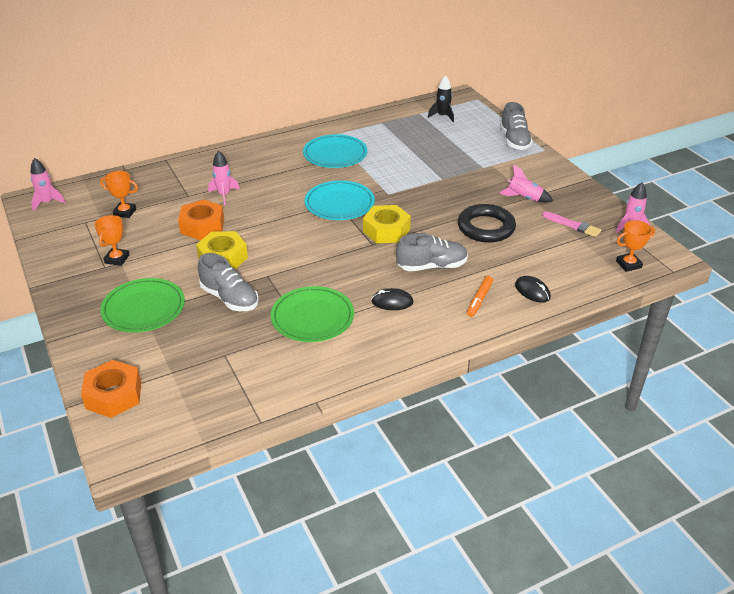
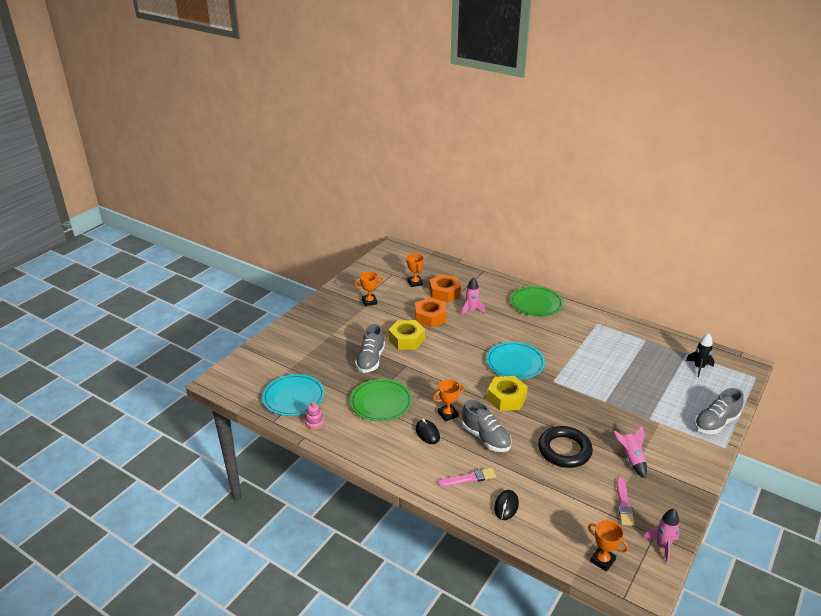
camera: 60 degrees right, 5 degrees down
pink rocket [31,158,66,212] -> none
orange nut [81,360,141,418] -> orange nut moved to [429,274,461,302]
green plate [100,278,185,333] -> green plate moved to [510,286,563,317]
turquoise plate [303,134,367,168] -> turquoise plate moved to [262,374,325,416]
orange marker [467,276,493,317] -> pink brush [438,468,496,487]
none -> pink stacking toy [305,402,324,430]
none -> orange trophy [433,379,465,422]

